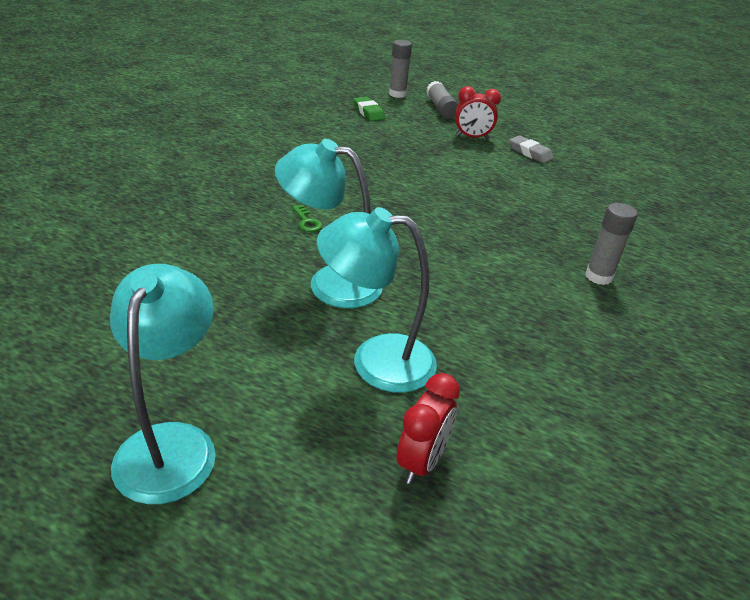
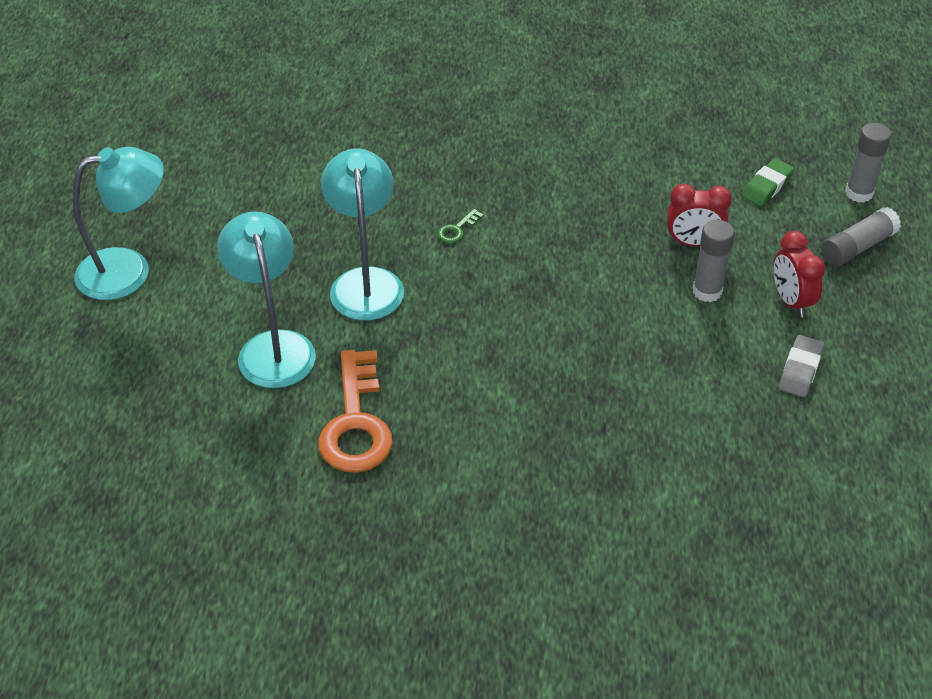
camera: 70 degrees right, 10 degrees up
red clock [396,373,460,484] -> red clock moved to [667,184,732,246]
grey glue stick [585,203,638,285] -> grey glue stick moved to [693,220,735,302]
none -> orange key [318,350,393,473]

